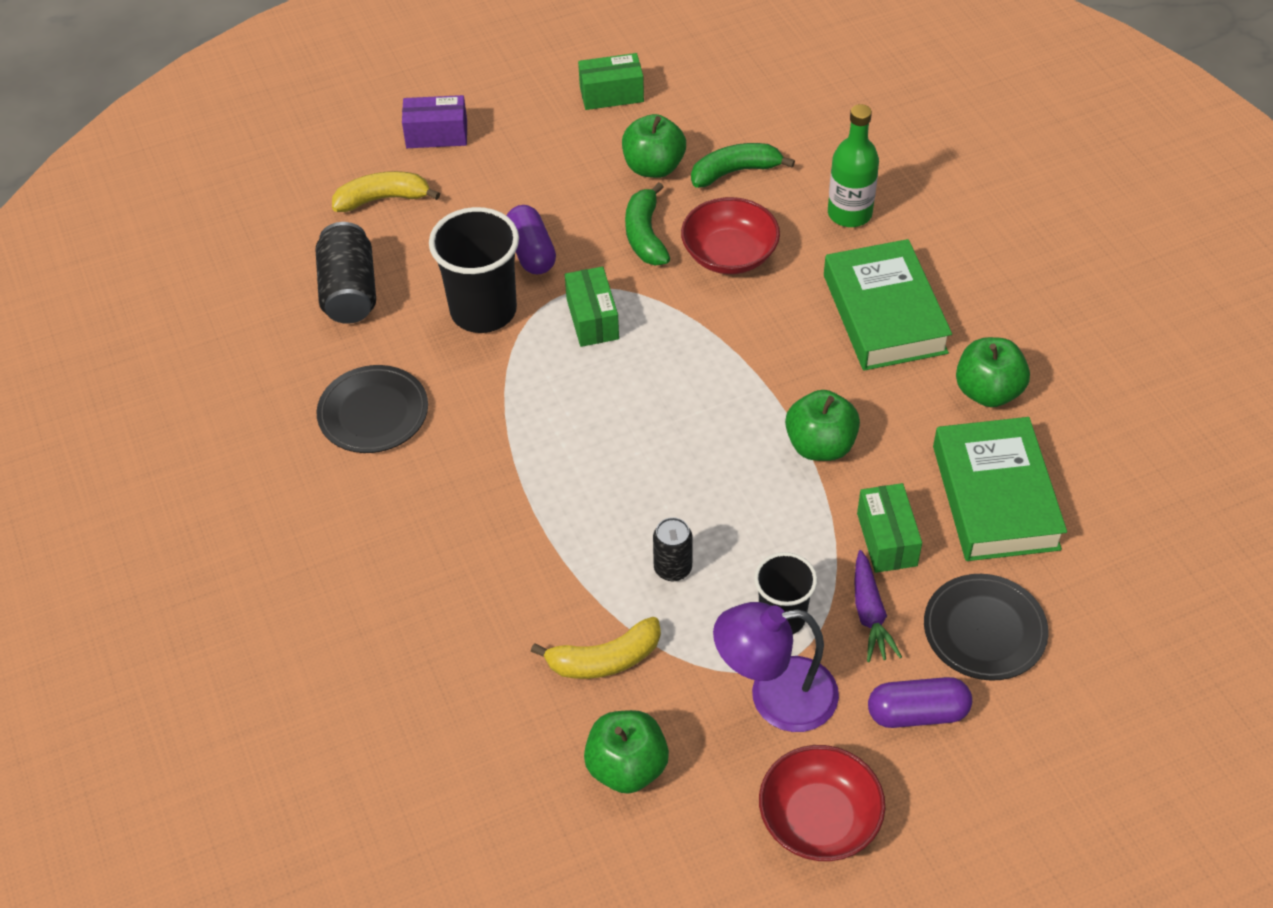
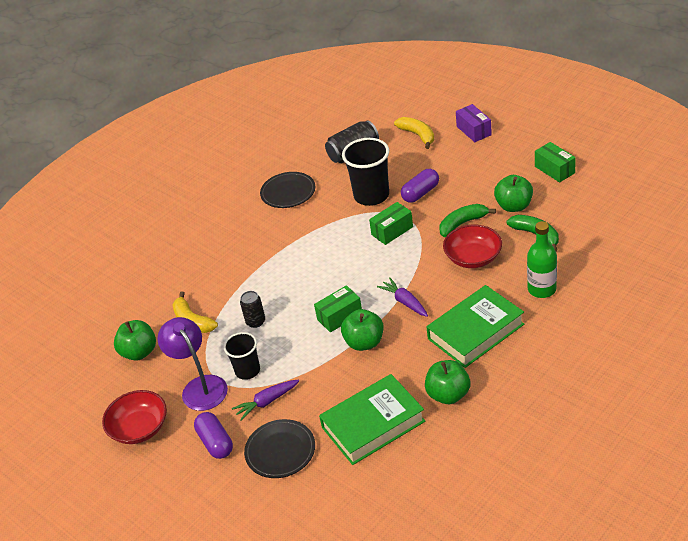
camera: 70 degrees right, 10 degrees down
green box [857,483,922,573] -> green box moved to [314,285,362,333]
none -> purple carrot [377,277,428,317]

